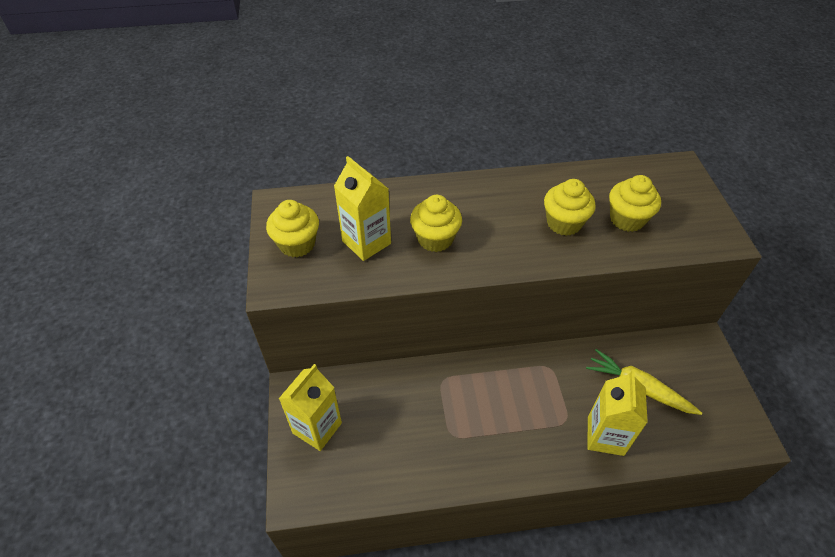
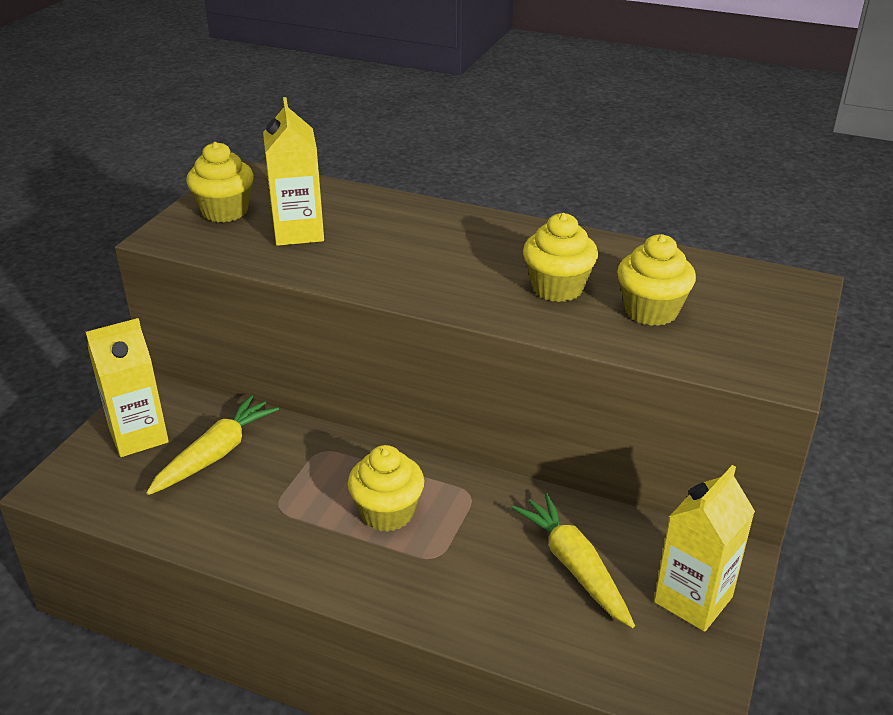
camera: 30 degrees right, 15 degrees down
yellow cupcake [410,195,462,252] -> yellow cupcake moved to [348,445,424,532]
yellow carton [588,370,648,456] -> yellow carton moved to [654,465,755,632]
none -> yellow carrot [146,395,279,495]

